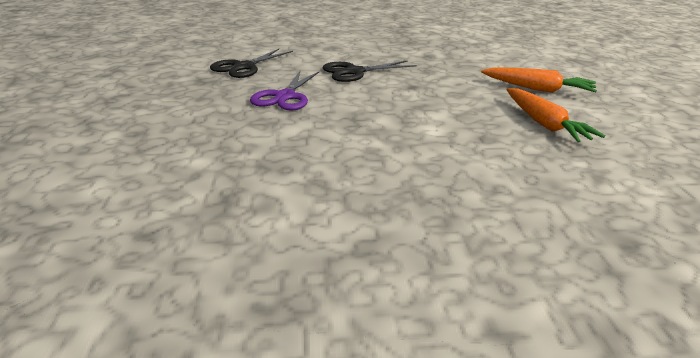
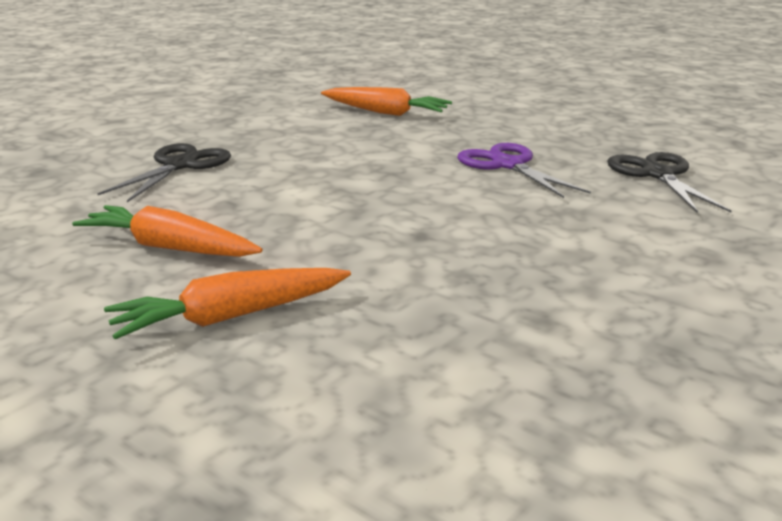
camera: 135 degrees right, 5 degrees down
black scissors [322,60,417,82] -> black scissors moved to [97,143,231,202]
none -> orange carrot [321,87,452,116]

